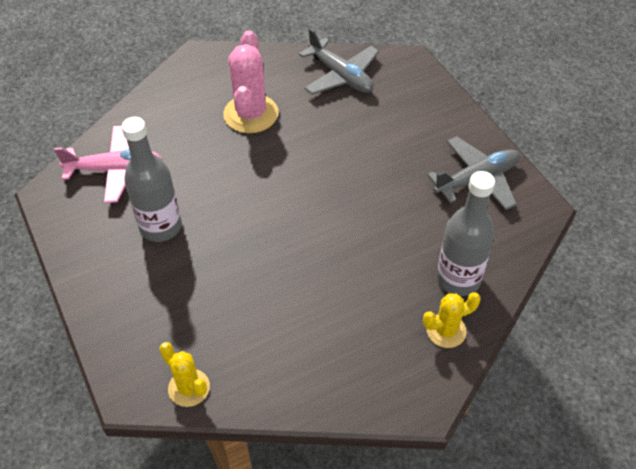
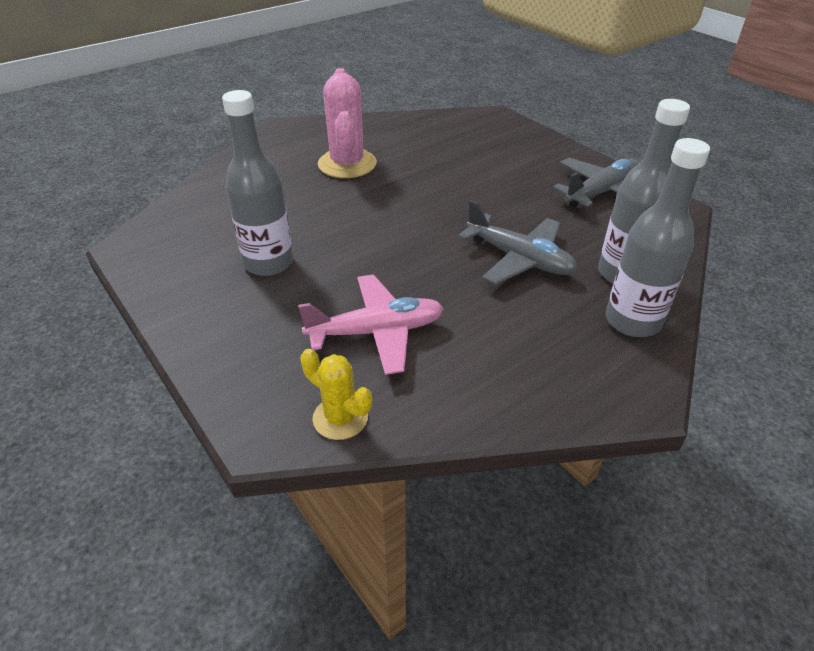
camera: 10 degrees left, 10 degrees down
pink plane [54,126,162,203] -> pink plane moved to [298,275,444,375]
grey plane [299,28,379,95] -> grey plane moved to [458,200,577,285]
yellow cactus [423,292,481,348] -> grey bottle [606,138,710,337]

